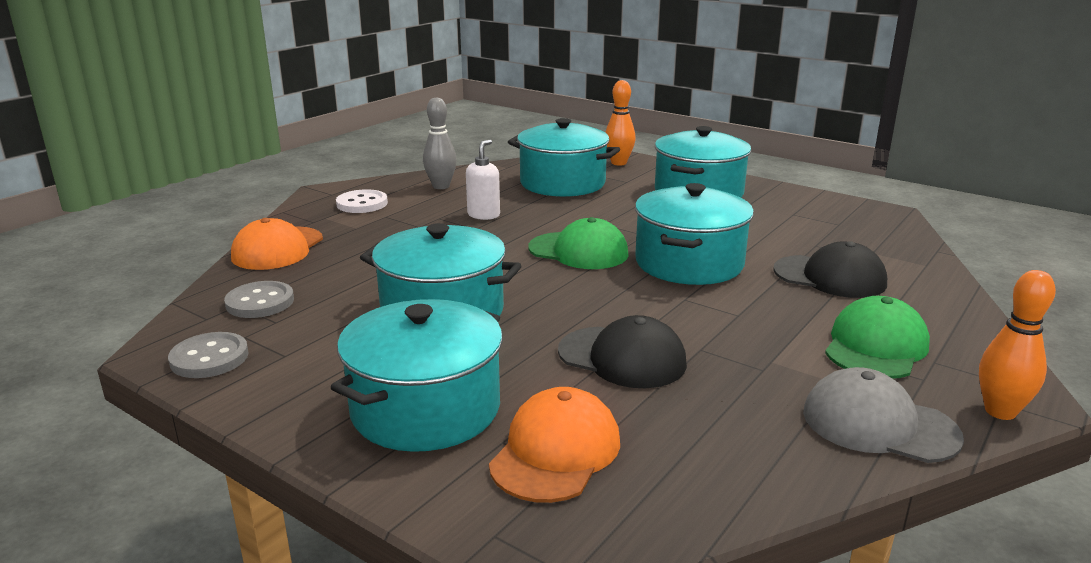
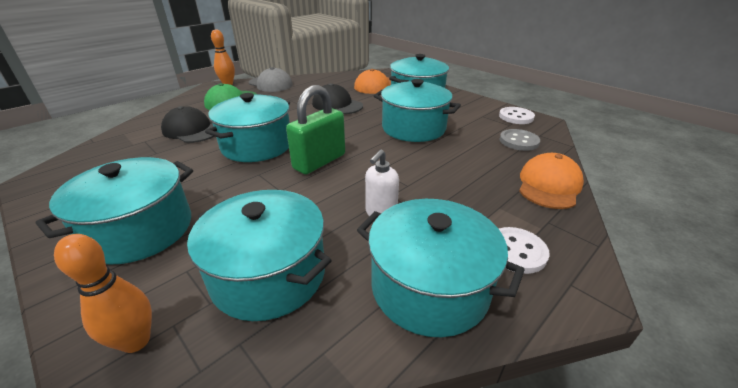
camera: 170 degrees left, 10 degrees up
grey button [168,332,249,378] -> white button [499,107,535,124]
grey bowling pin [423,97,457,189] -> turquoise pot [357,199,525,337]
green cap [528,217,629,269] -> green padlock [286,85,345,174]

